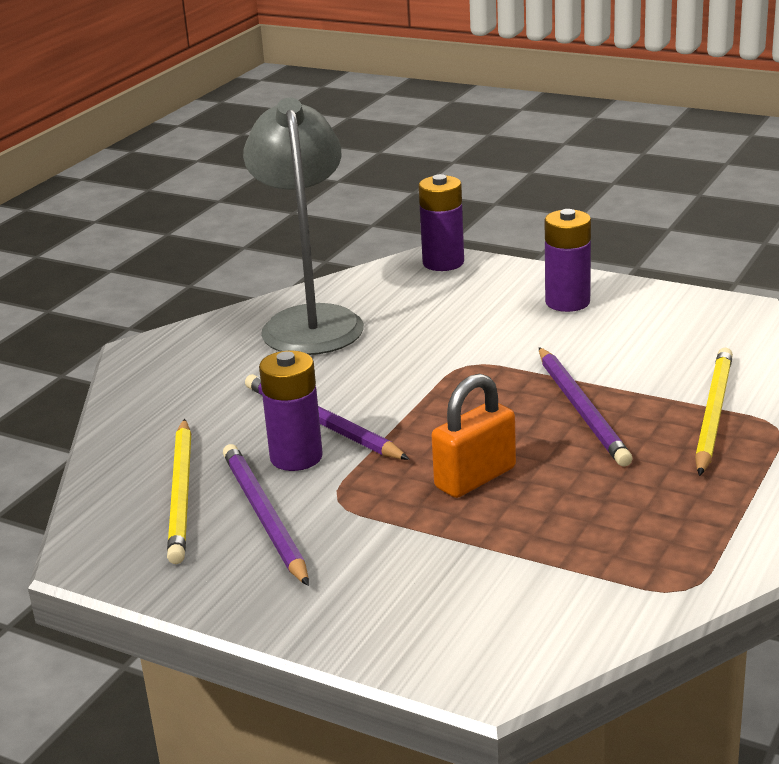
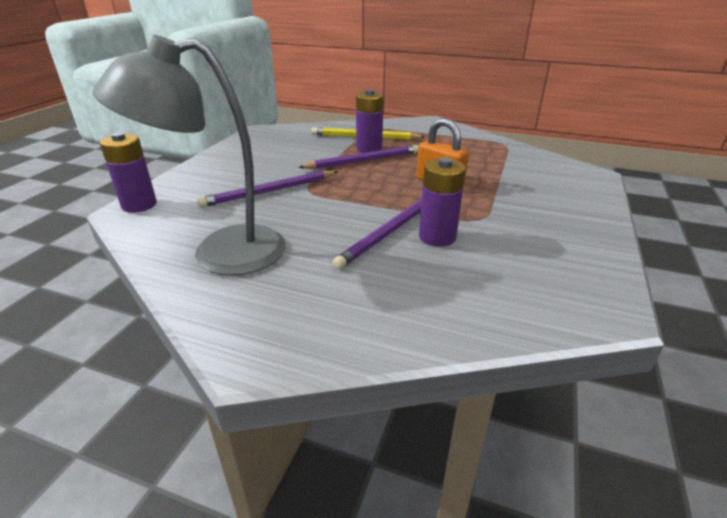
camera: 100 degrees left, 5 degrees up
yellow pencil [167,419,191,564] -> none
purple pencil [223,444,309,586] -> purple pencil moved to [197,171,338,208]
purple battery [545,209,591,312] -> purple battery moved to [356,89,383,153]

